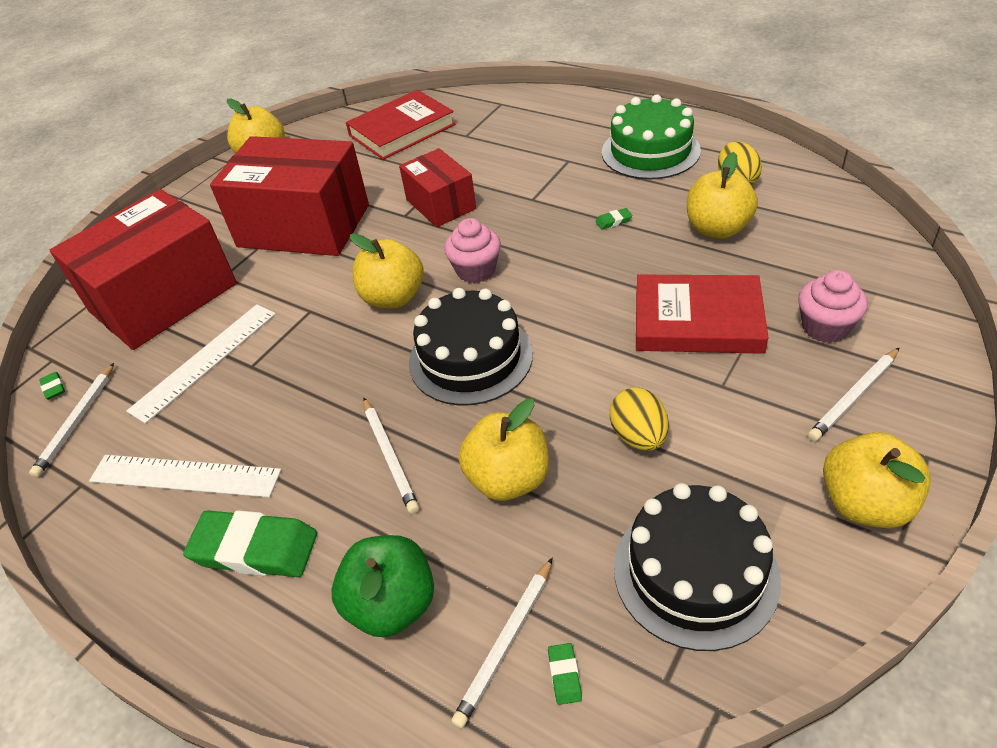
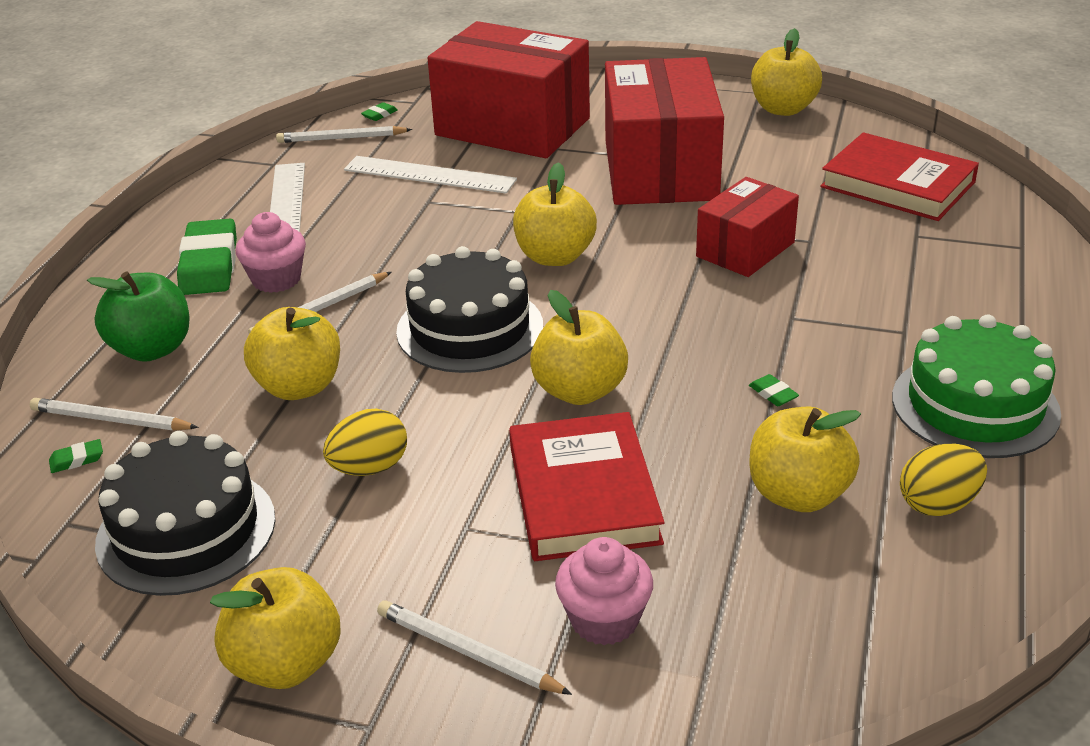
camera: 70 degrees right, 10 degrees down
pink cupcake [444,218,501,283] -> pink cupcake moved to [236,212,306,293]
none -> yellow apple [530,290,628,405]

